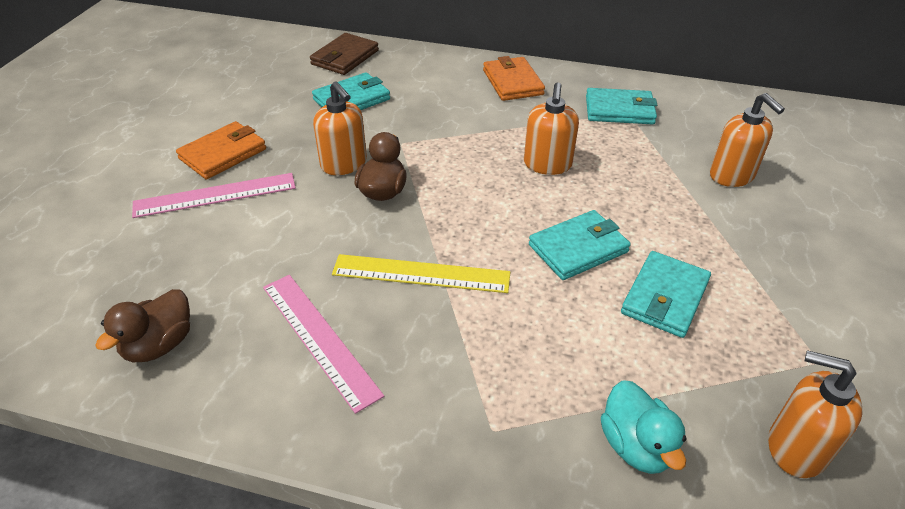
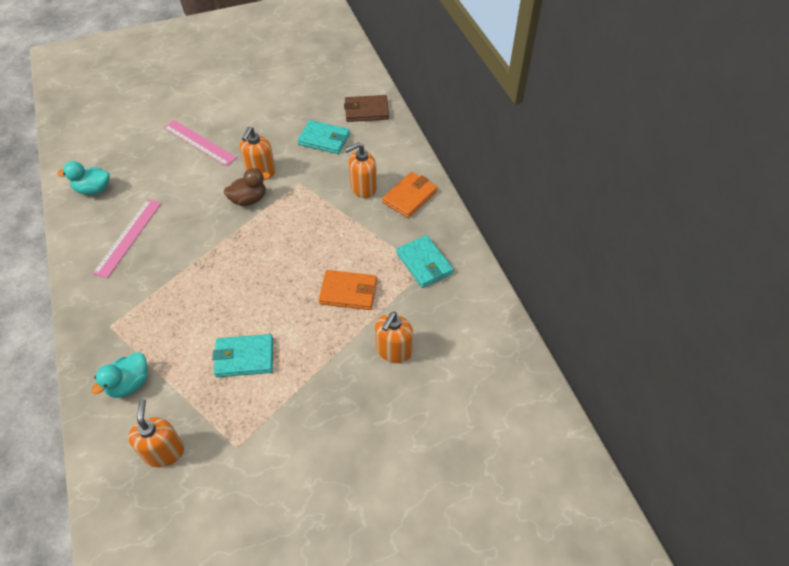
camera: 55 degrees right, 10 degrees up
brown duck [95,289,190,362] -> turquoise duck [57,161,110,195]
orange wallet [176,121,266,180] -> orange wallet moved to [319,270,377,310]
yellow ruler [332,254,510,293] -> none
orange soap dispenser [524,82,579,175] -> orange soap dispenser moved to [345,142,377,198]
turquoise wallet [529,210,631,280] -> none

